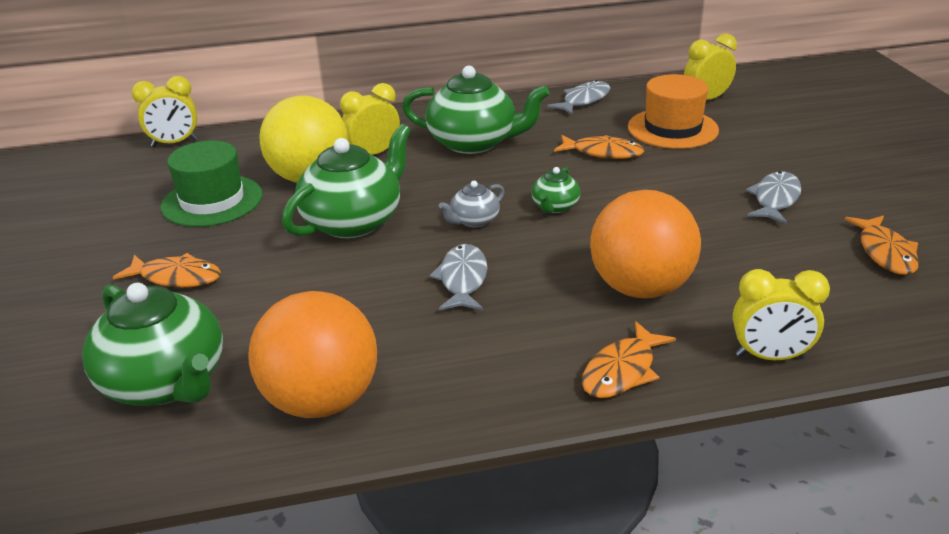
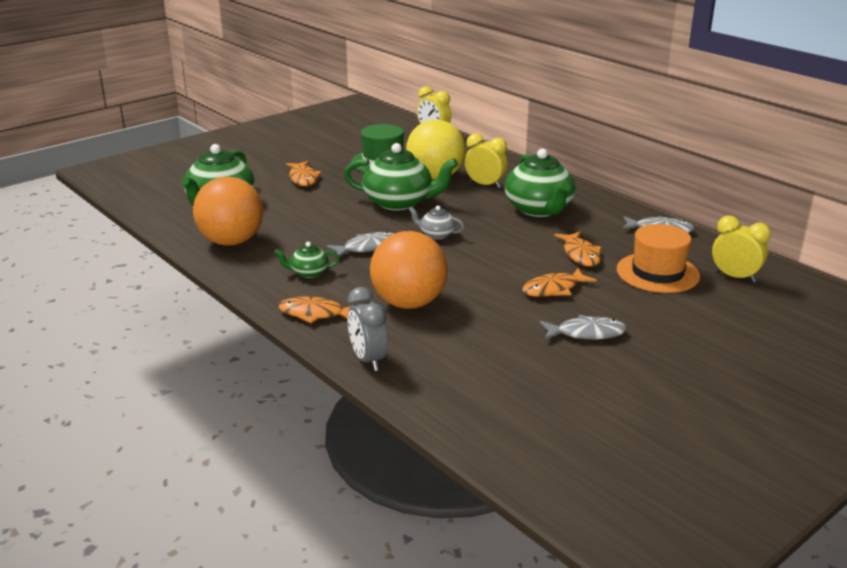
camera: 60 degrees right, 5 degrees down
green teapot [532,167,580,213] -> green teapot moved to [274,242,340,278]
yellow clock [733,269,830,360] -> grey clock [348,287,388,371]
orange fish [844,215,919,275] -> orange fish moved to [522,268,597,297]

